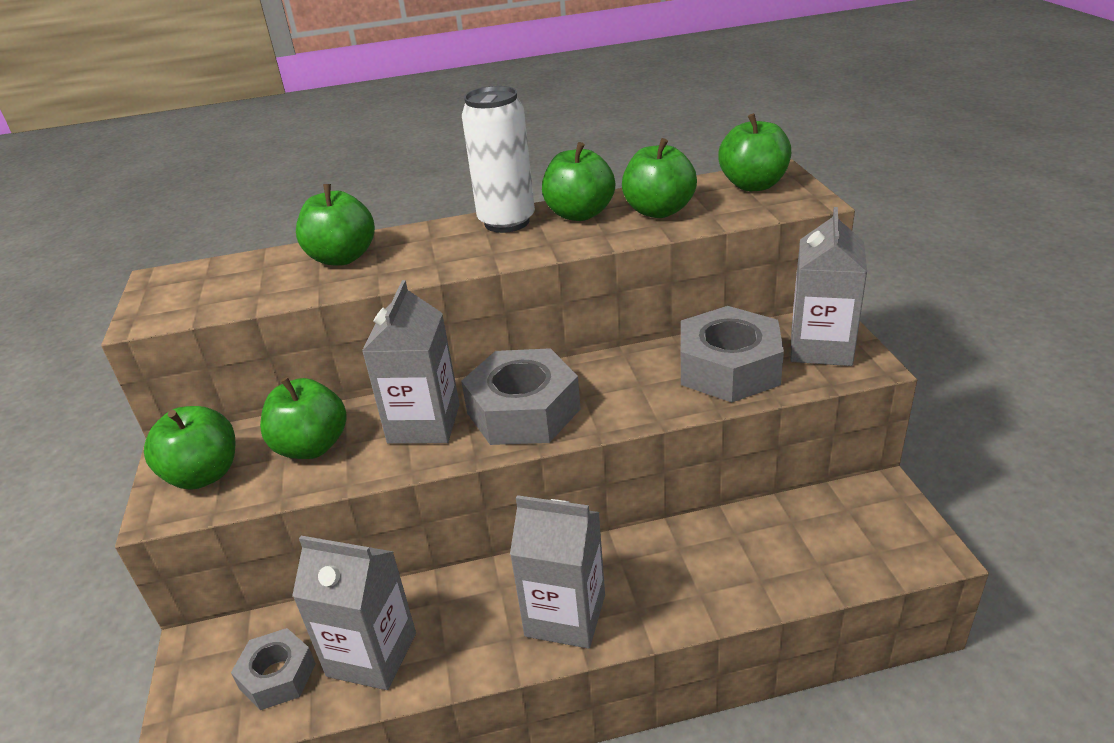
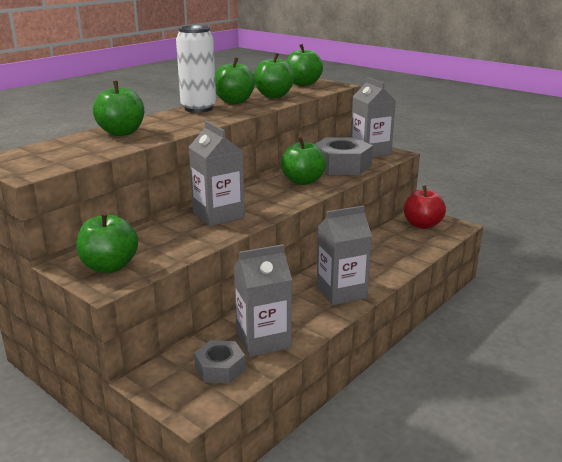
camera: 40 degrees left, 10 degrees down
green apple [260,377,347,459] -> green apple moved to [281,137,326,185]
grey nut [461,348,581,445] -> none
none -> red apple [404,185,446,229]

